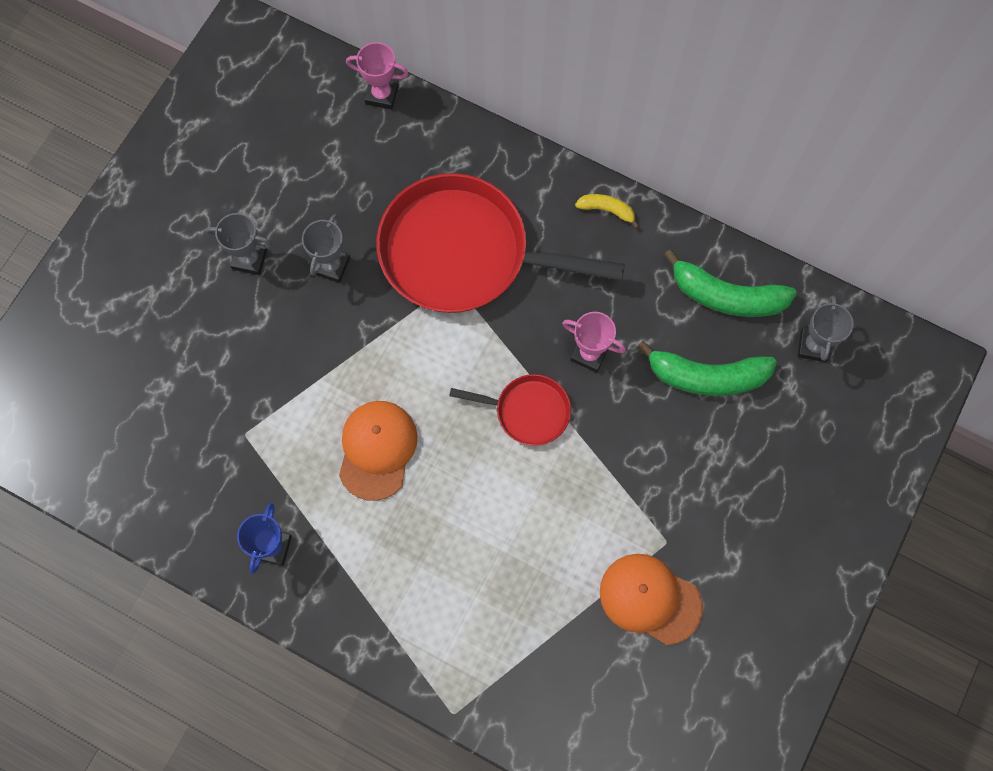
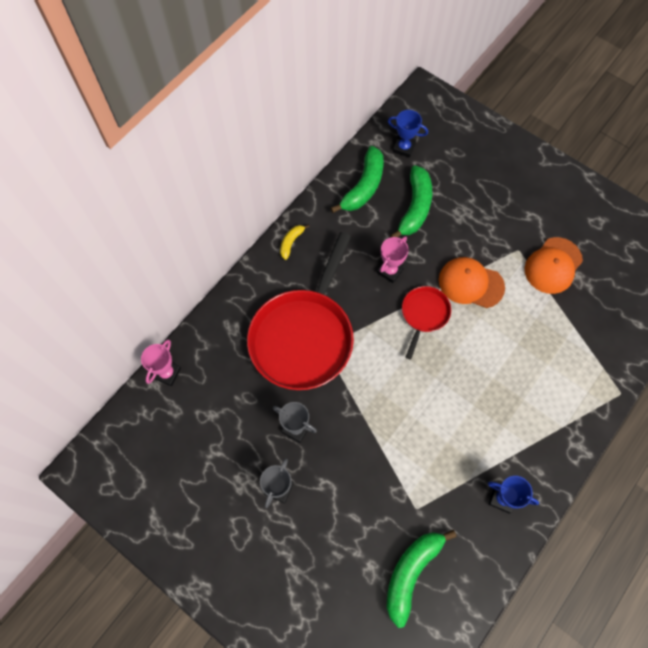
camera: 80 degrees left, 5 degrees down
orange cap [339,401,418,501] -> orange cap moved to [439,257,505,308]
grey trophy [797,295,854,362] -> blue trophy [388,110,428,158]
none -> green banana [387,530,456,628]

